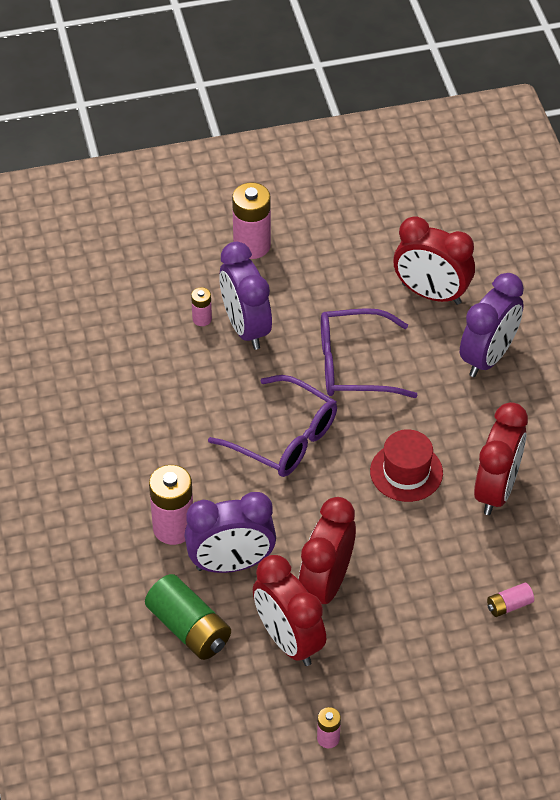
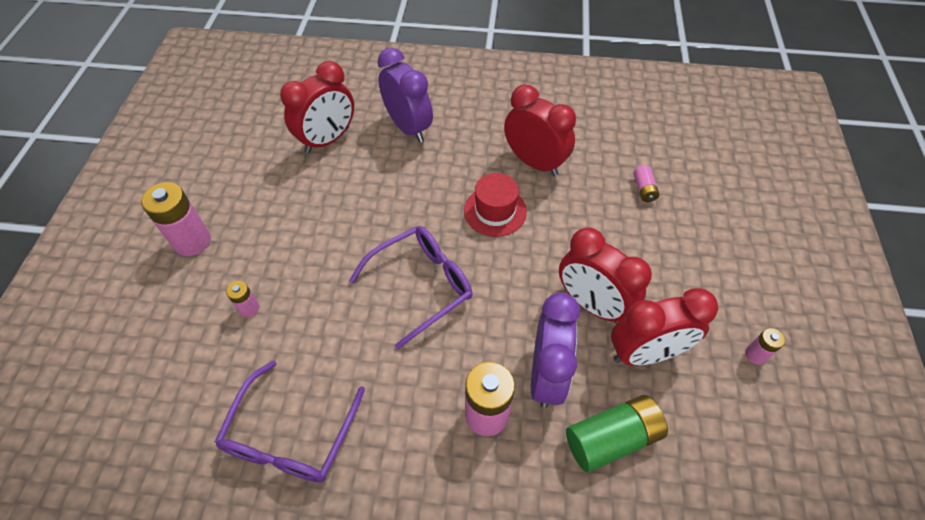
camera: 70 degrees left, 5 degrees up
purple clock [219,242,272,350] -> none
purple glasses [321,308,418,398] -> purple glasses moved to [215,361,365,483]

